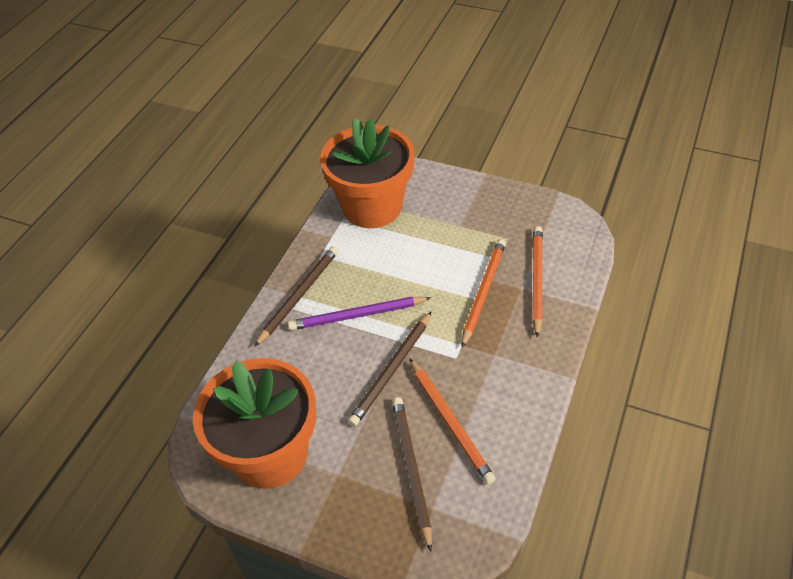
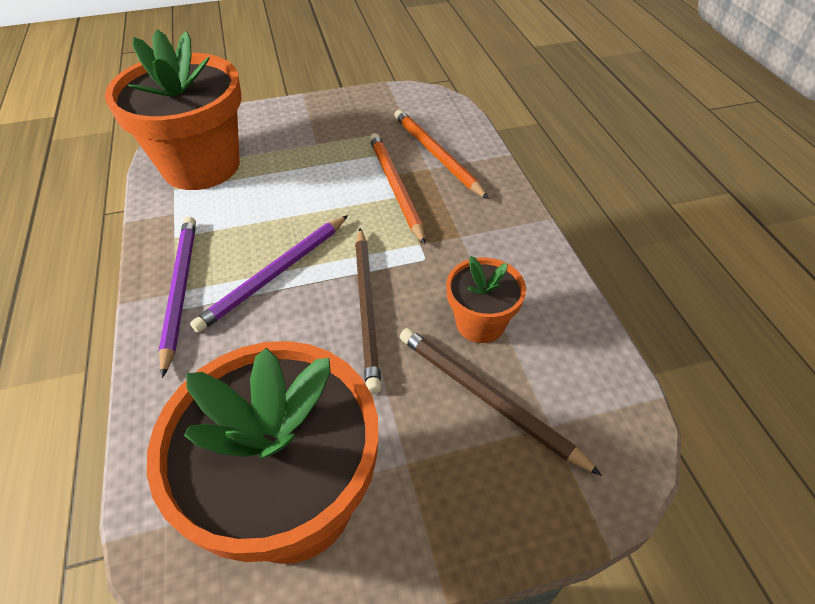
camera: 40 degrees left, 0 degrees up
brown pencil [254,246,339,347] -> purple pencil [159,217,196,378]
orange pencil [409,358,496,485] -> orange flower pot [446,256,526,343]

